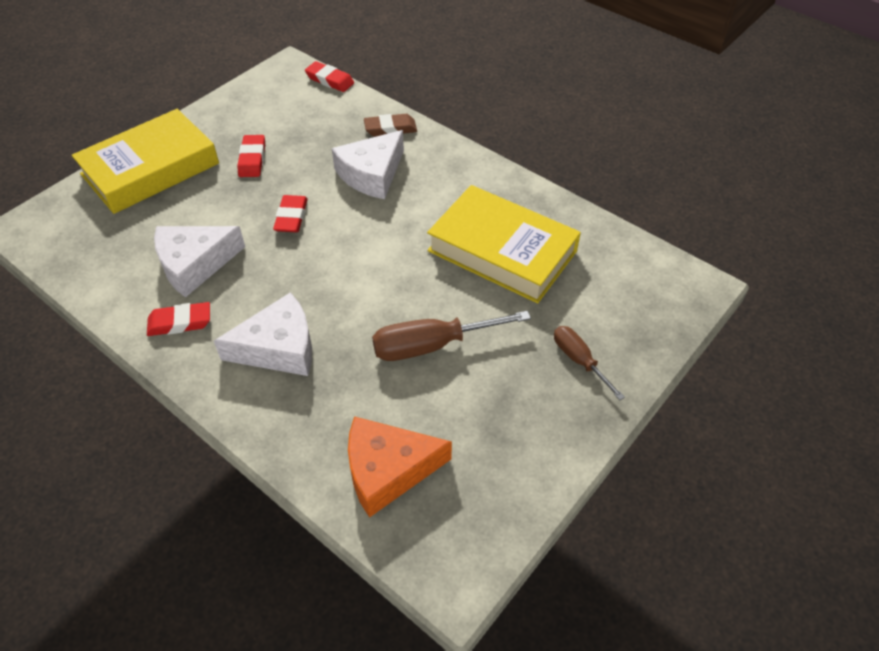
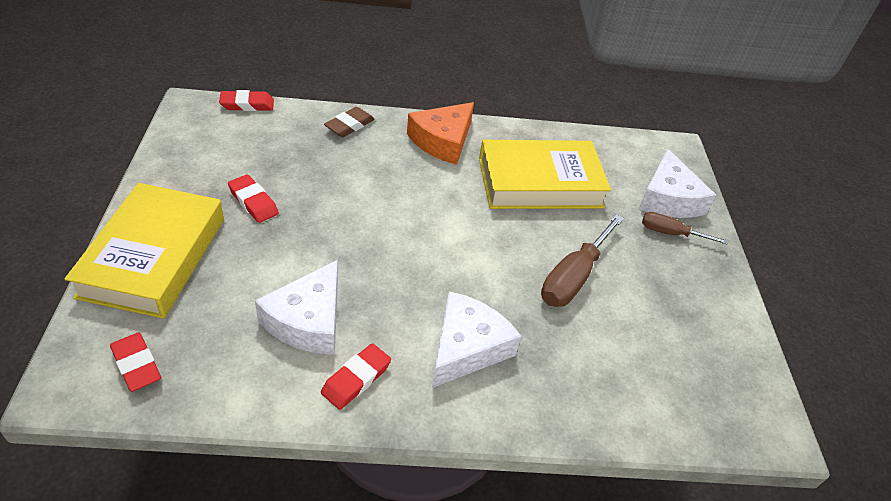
camera: 45 degrees left, 5 degrees down
red eraser [273,195,308,232] -> red eraser moved to [110,333,161,392]
white cheese [332,130,404,199] -> white cheese moved to [639,149,716,218]
orange cheese [348,416,452,518] -> orange cheese moved to [407,102,474,165]

